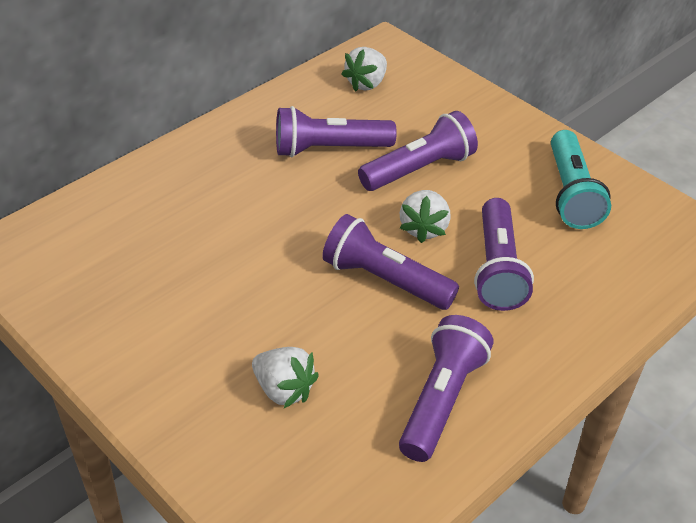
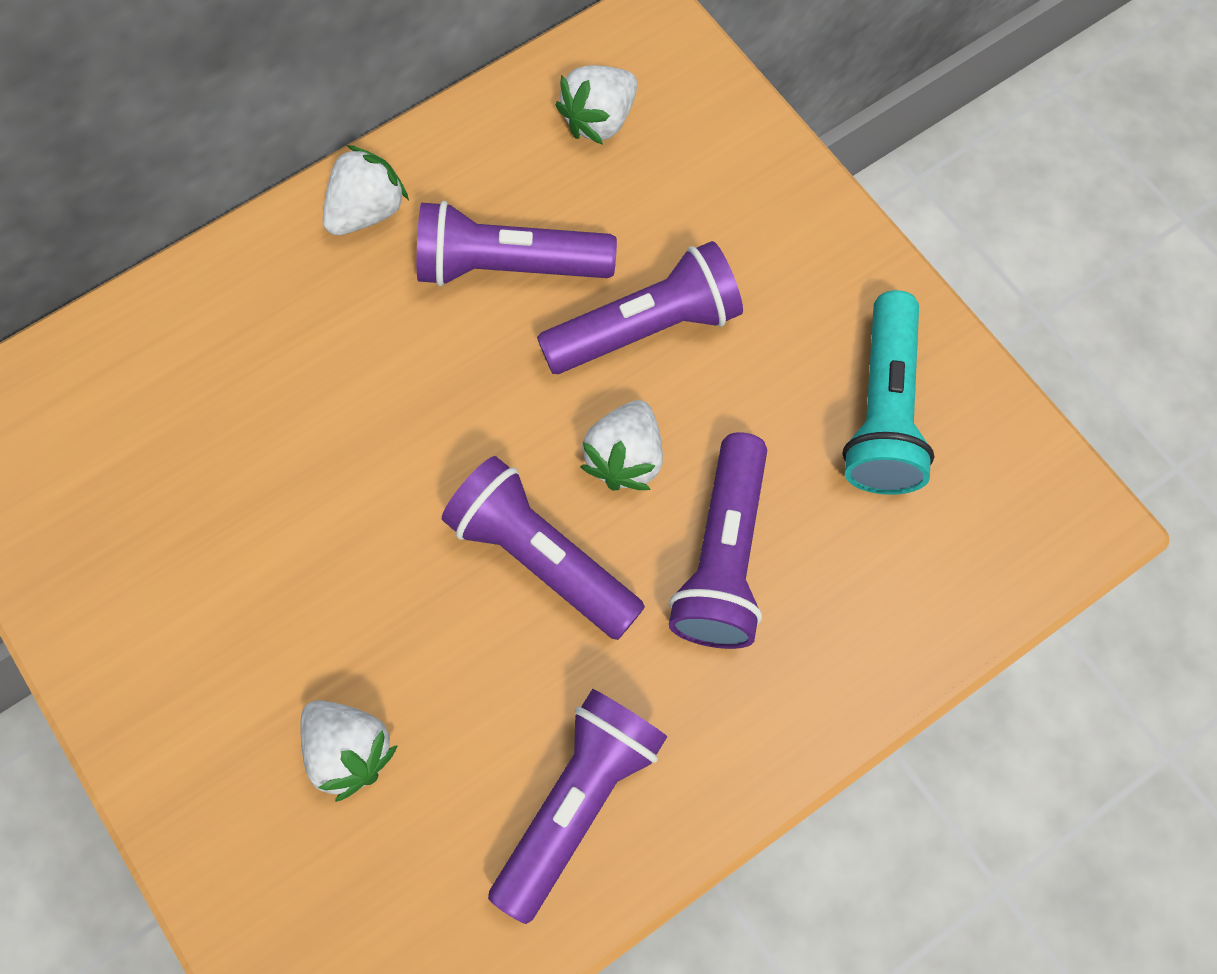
camera: 10 degrees right, 25 degrees up
none -> white strawberry [323,145,409,235]

